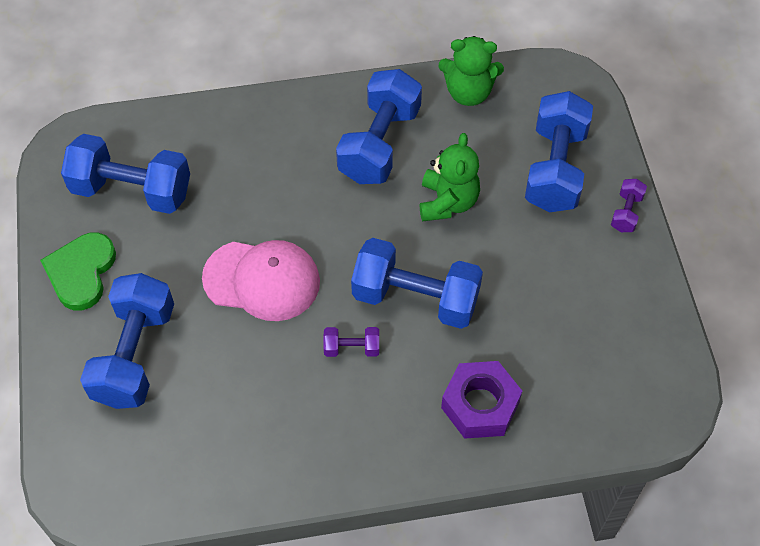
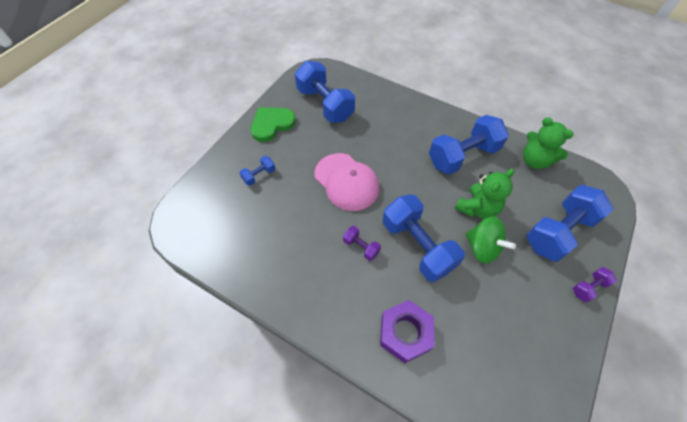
camera: 40 degrees right, 0 degrees up
blue dumbbell [80,273,174,409] -> blue dumbbell [239,156,275,186], size x0.45
none -> green spinning top [466,216,516,263]

